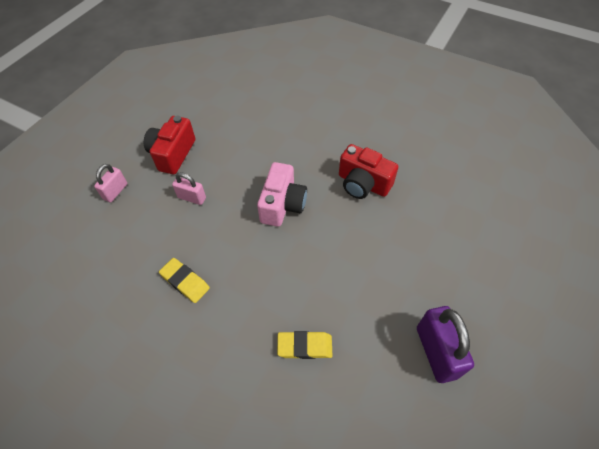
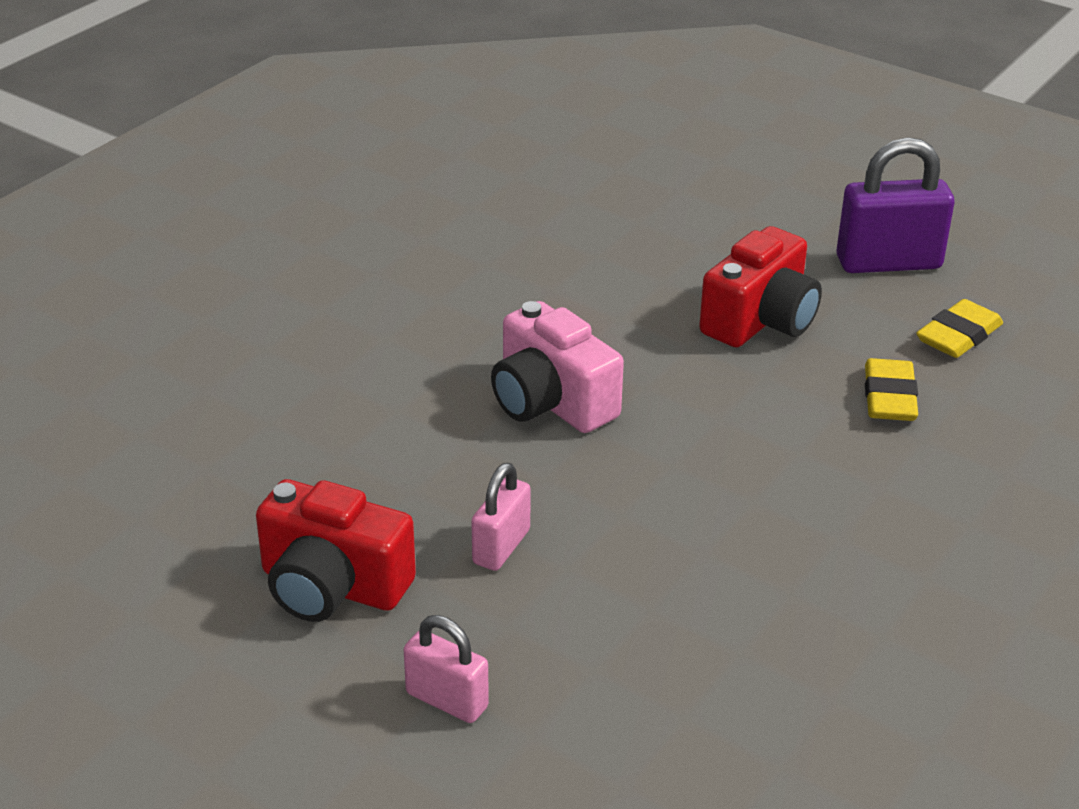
camera: 85 degrees left, 20 degrees down
yellow eraser [159,258,210,303] -> yellow eraser moved to [917,299,1003,358]
pink camera [257,162,307,227] -> pink camera turned 150 degrees counterclockwise [491,301,624,433]
red camera [339,144,398,199] -> red camera moved to [699,226,822,347]

